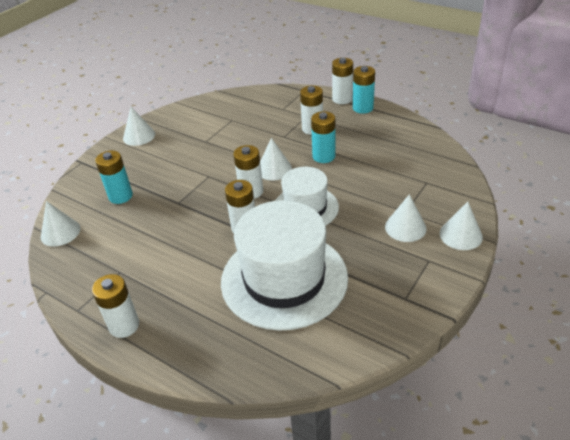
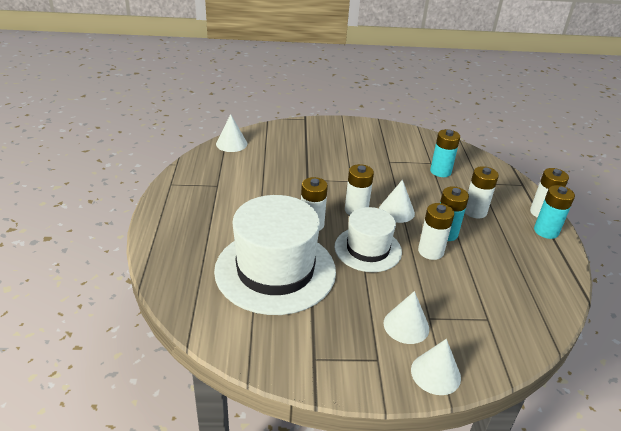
camera: 50 degrees right, 5 degrees down
white battery [92,274,139,338] -> white battery moved to [418,203,454,260]
turquoise battery [95,151,133,204] -> turquoise battery moved to [430,129,460,177]
white cone [123,107,155,146] -> none

